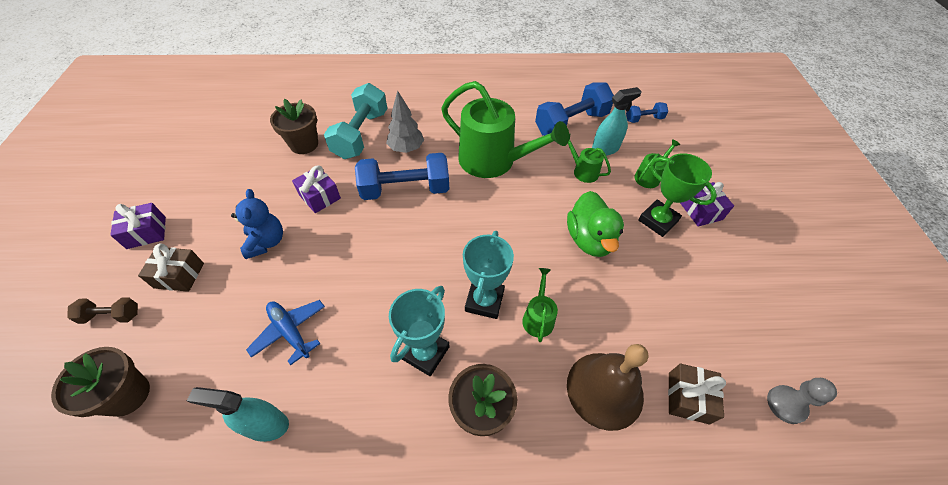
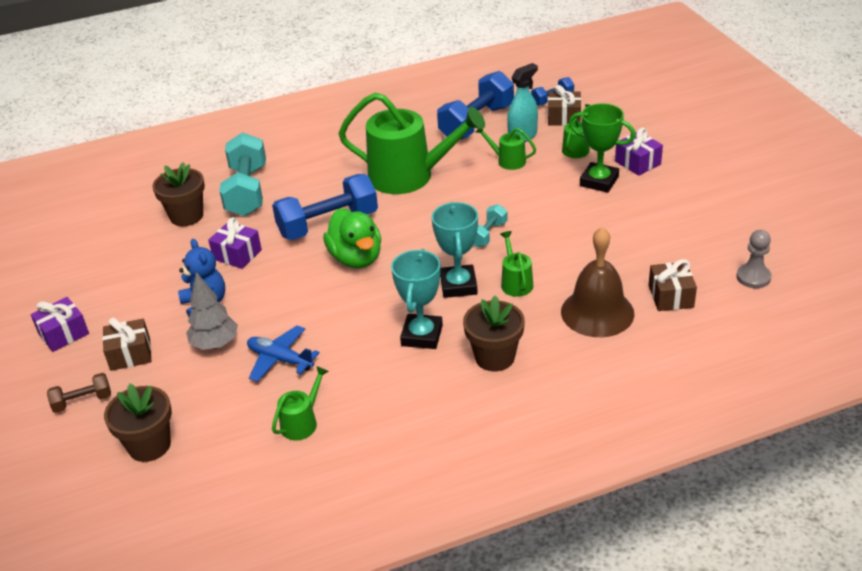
camera: 15 degrees left, 15 degrees down
turquoise spray bottle [187,387,289,442] -> green watering can [272,366,329,440]
grey tree [386,90,424,153] -> grey tree moved to [186,272,238,350]
green duck [567,191,624,257] -> green duck moved to [323,208,381,268]
none -> turquoise dumbbell [473,204,508,247]
none -> brown gift [548,85,581,126]

